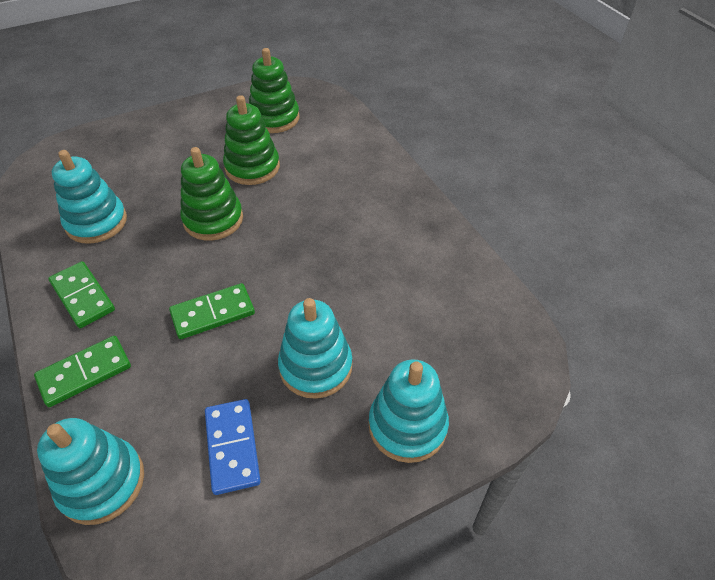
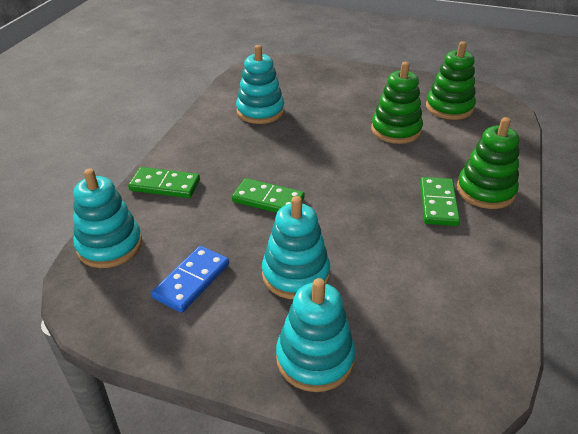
camera: 45 degrees right, 10 degrees down
green domino [48,261,115,328] -> green domino moved to [420,177,460,226]
green stacking toy [181,147,243,241] -> green stacking toy moved to [457,117,520,209]

